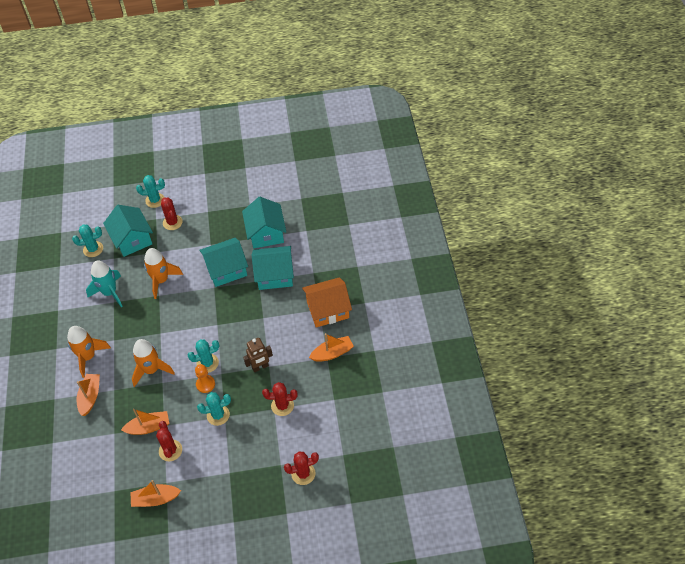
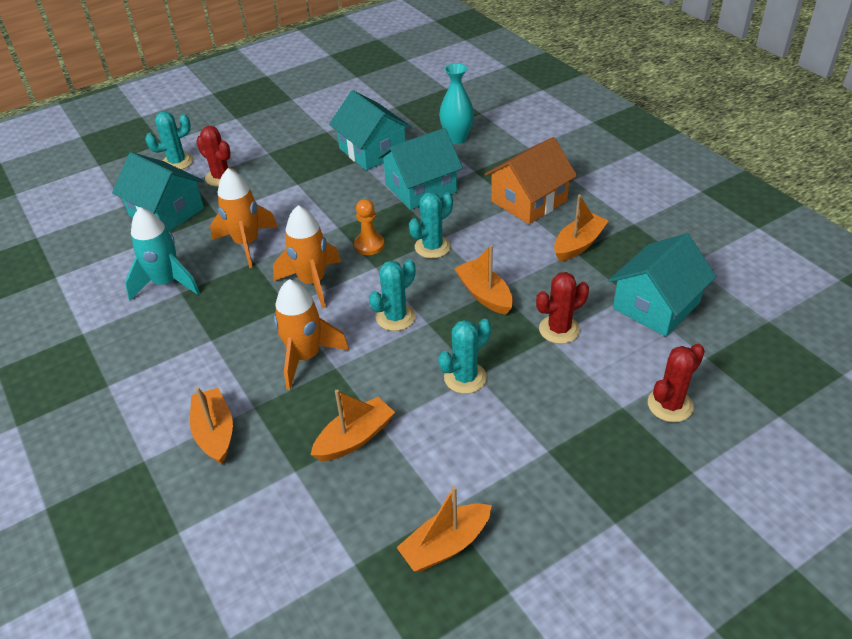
camera: 25 degrees left, 10 degrees down
orange rocket [67,326,111,378] -> orange rocket moved to [273,205,341,308]
turquoise cactus [72,224,103,257] -> turquoise cactus moved to [409,192,453,258]
red cactus [156,421,182,461] -> none
orange pawn [195,364,215,393] -> orange pawn moved to [354,199,385,255]
turquoise house [199,238,248,287] -> turquoise house moved to [608,233,716,337]
brown robot [243,338,273,372] -> orange boat [454,245,513,315]
none -> turquoise vase [439,63,474,144]

